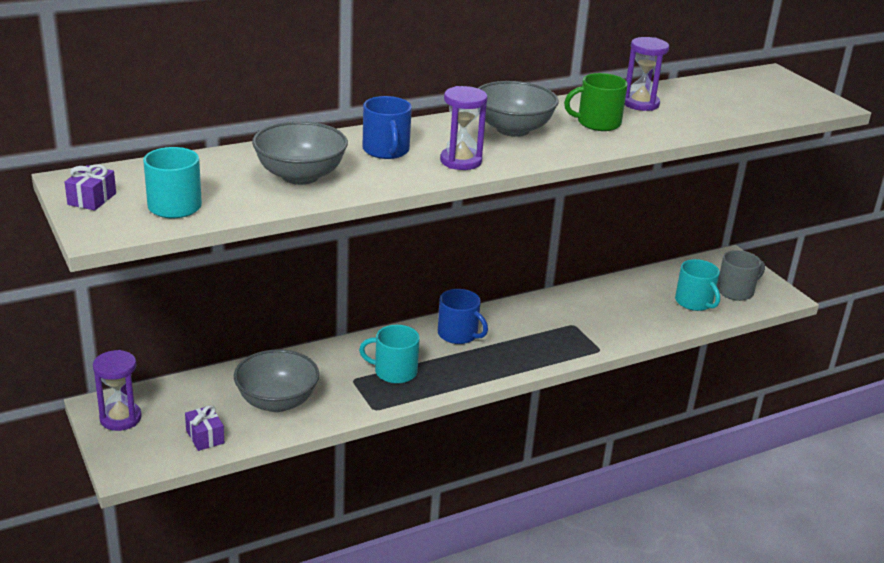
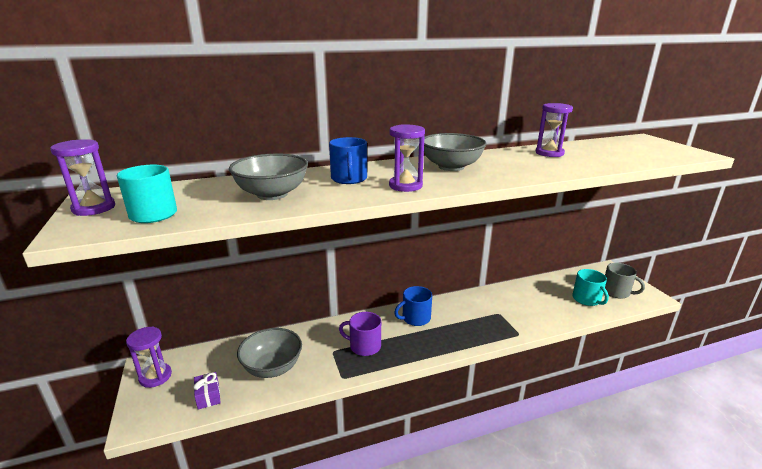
camera: 10 degrees right, 5 degrees down
purple gift [65,164,116,211] -> purple hourglass [50,139,115,216]
turquoise mug [359,325,420,384] -> purple mug [339,312,381,356]
blue mug [438,289,488,344] -> blue mug turned 105 degrees clockwise [394,286,432,326]
green mug [564,73,628,131] -> none
grey mug [717,250,765,301] -> grey mug turned 60 degrees clockwise [605,263,645,299]

